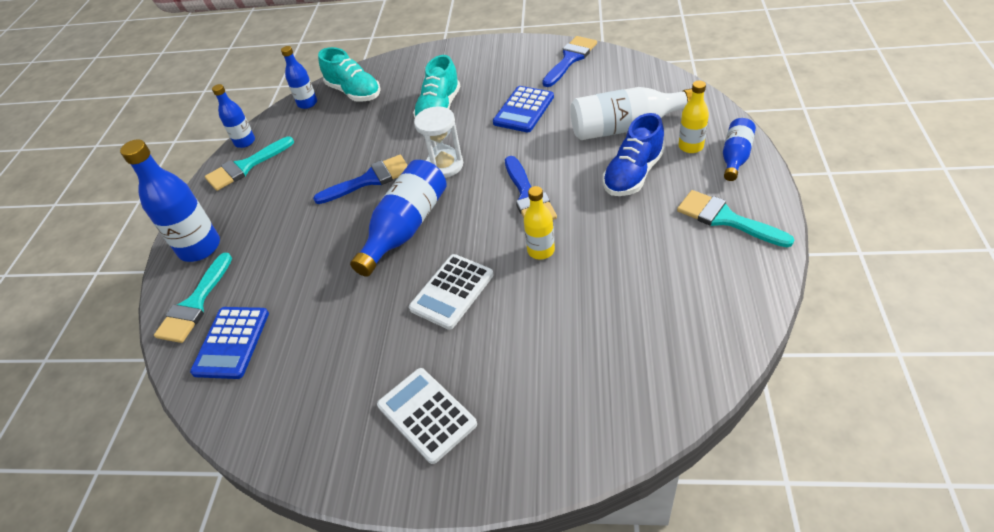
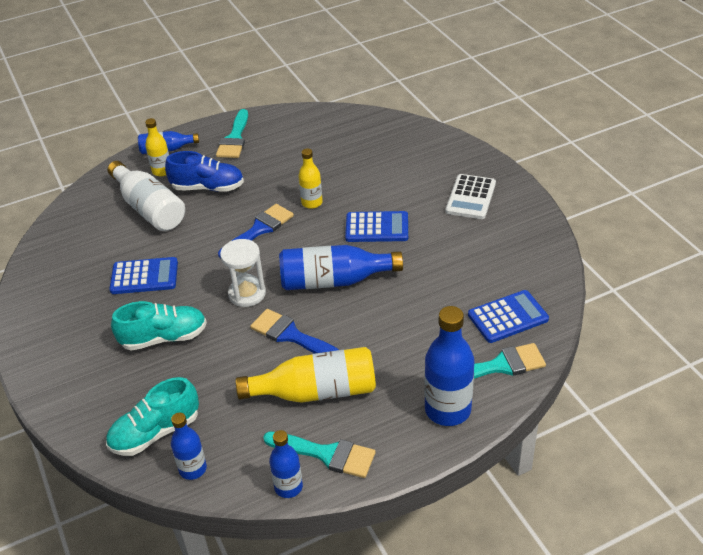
camera: 125 degrees left, 5 degrees down
turquoise shoe [318,47,381,102] -> turquoise shoe turned 135 degrees counterclockwise [106,377,199,456]
white calculator [409,254,494,330] -> blue calculator [345,211,408,242]
blue brush [542,36,597,87] -> none
none -> yellow bottle [236,347,376,403]

